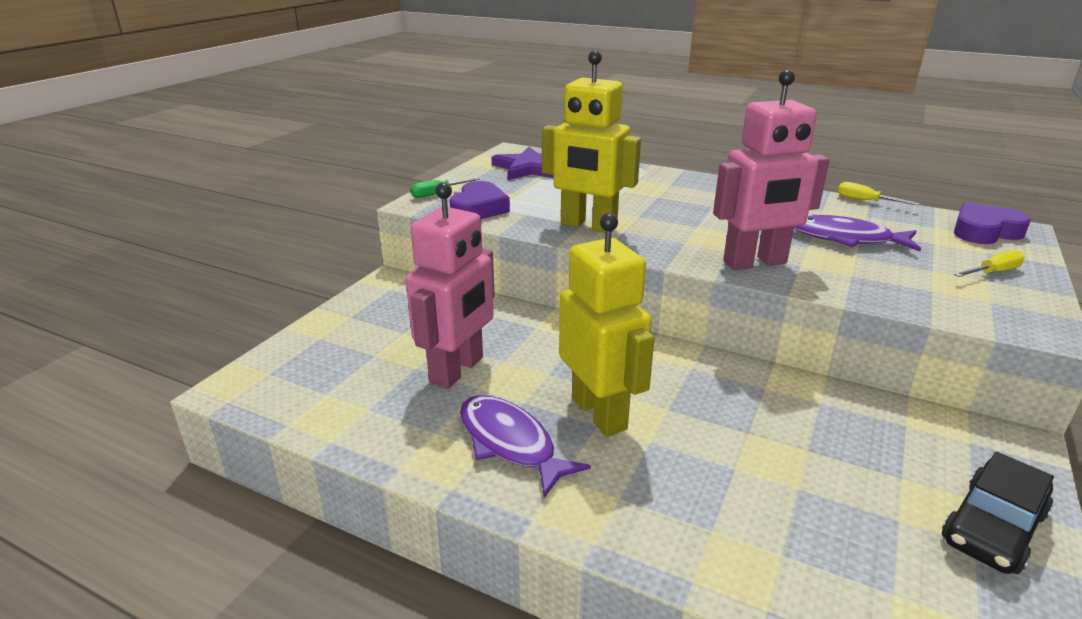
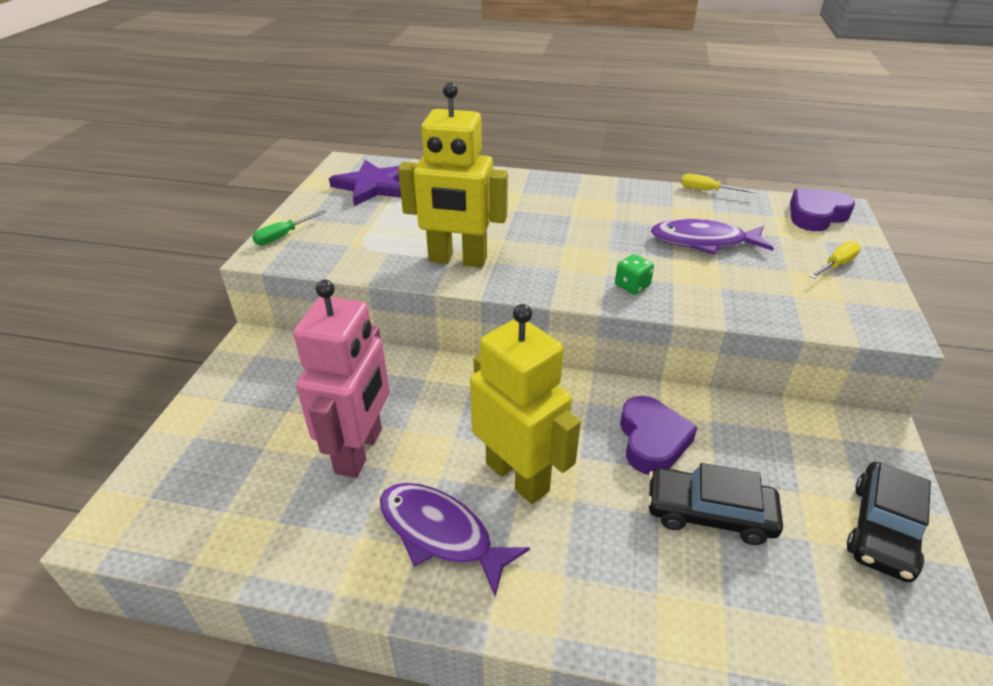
camera: 15 degrees left, 10 degrees up
purple heart [450,181,510,219] -> purple heart moved to [620,396,698,474]
pink robot [713,70,830,270] -> green dice [615,254,654,294]
none -> black car [647,463,783,545]

